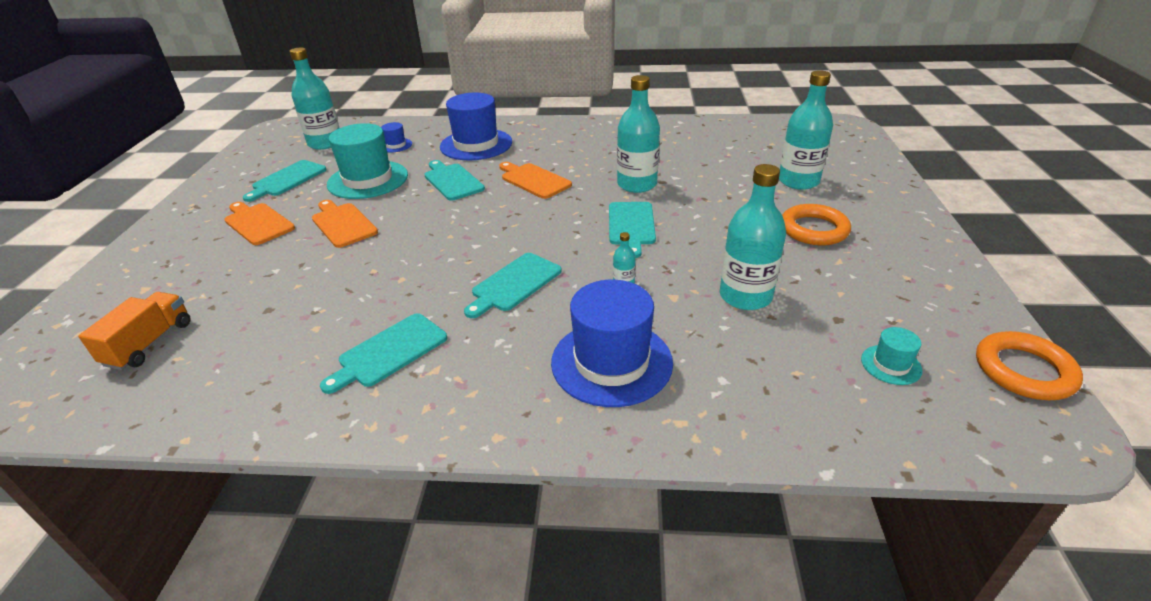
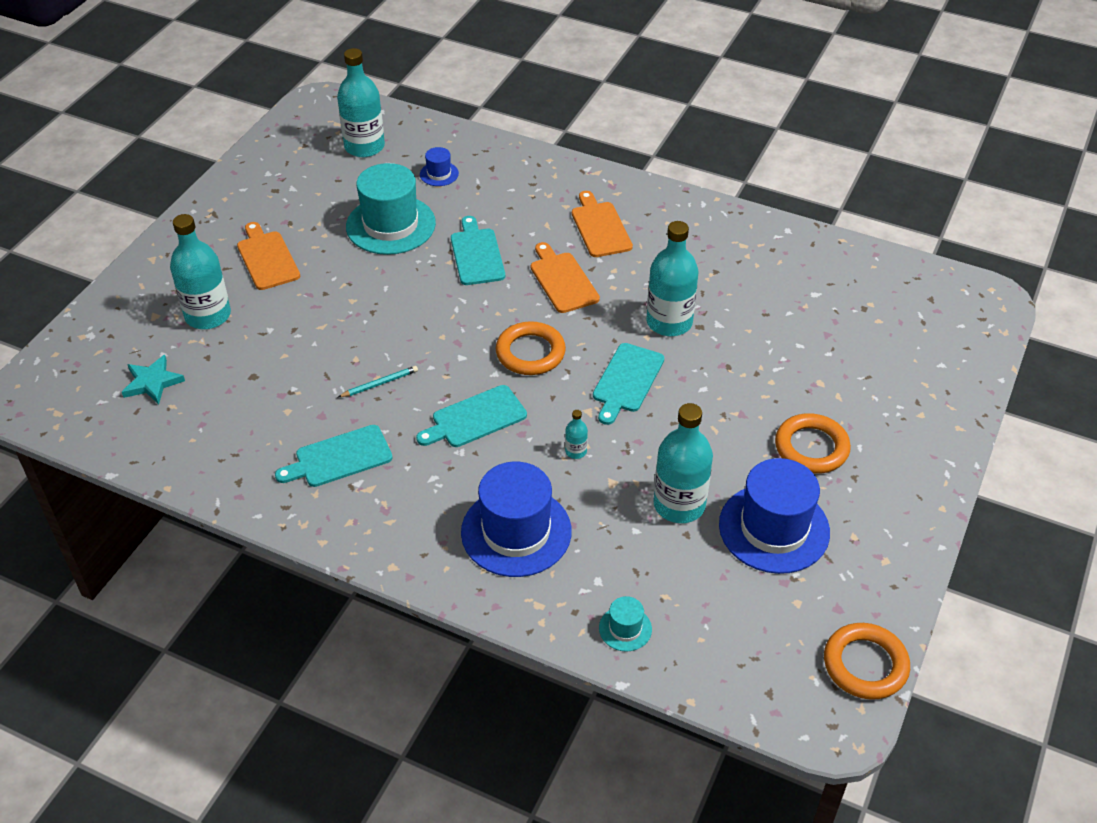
camera: 20 degrees right, 10 degrees up
orange truck [78,292,191,370] -> turquoise star [122,355,185,405]
turquoise cutting board [243,160,327,202] -> none
orange cutting board [312,200,378,248] -> orange cutting board moved to [572,191,633,257]
blue hat [440,92,512,161] -> blue hat moved to [719,458,830,574]
turquoise bottle [779,70,833,190] -> turquoise bottle moved to [170,214,231,329]
turquoise hat [861,327,922,385] -> turquoise hat moved to [599,596,652,652]
none -> turquoise pencil [338,366,418,397]
none -> orange ring [495,321,566,375]

